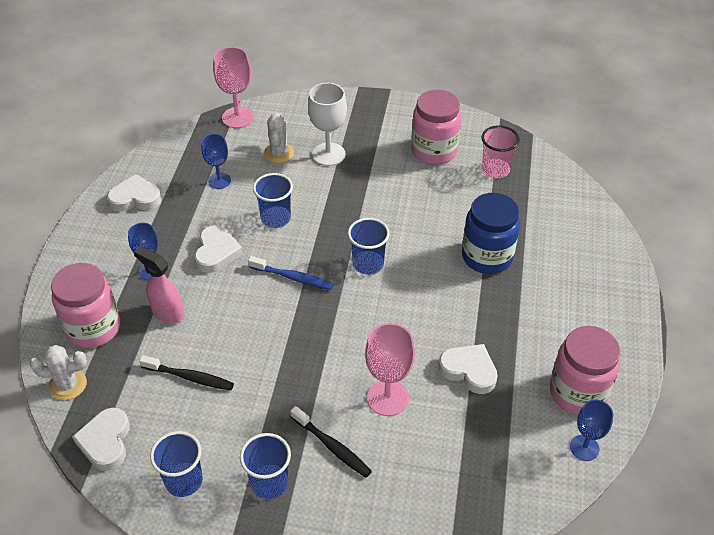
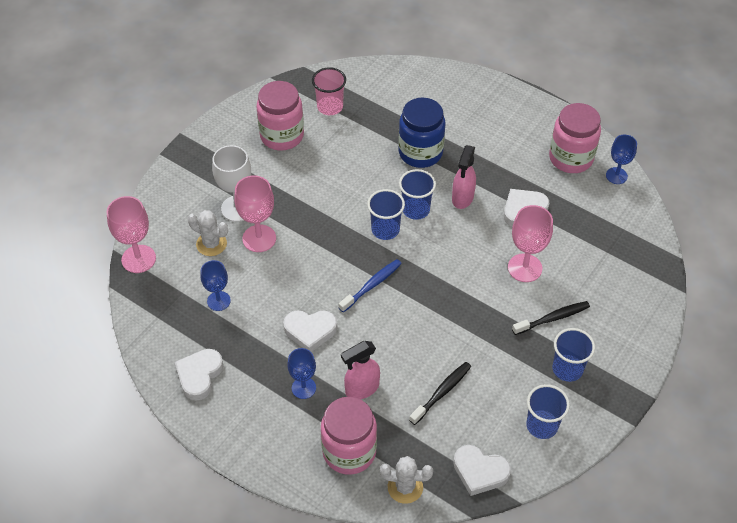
camera: 65 degrees left, 5 degrees up
white cactus [30,345,87,400] -> white cactus turned 75 degrees clockwise [380,456,433,504]
white heart [195,225,243,273] -> white heart turned 150 degrees clockwise [283,310,337,352]
blue cup [253,173,293,228] -> blue cup moved to [399,169,436,220]
none -> pink goblet [234,175,276,252]
none -> pink spray bottle [452,145,476,209]

